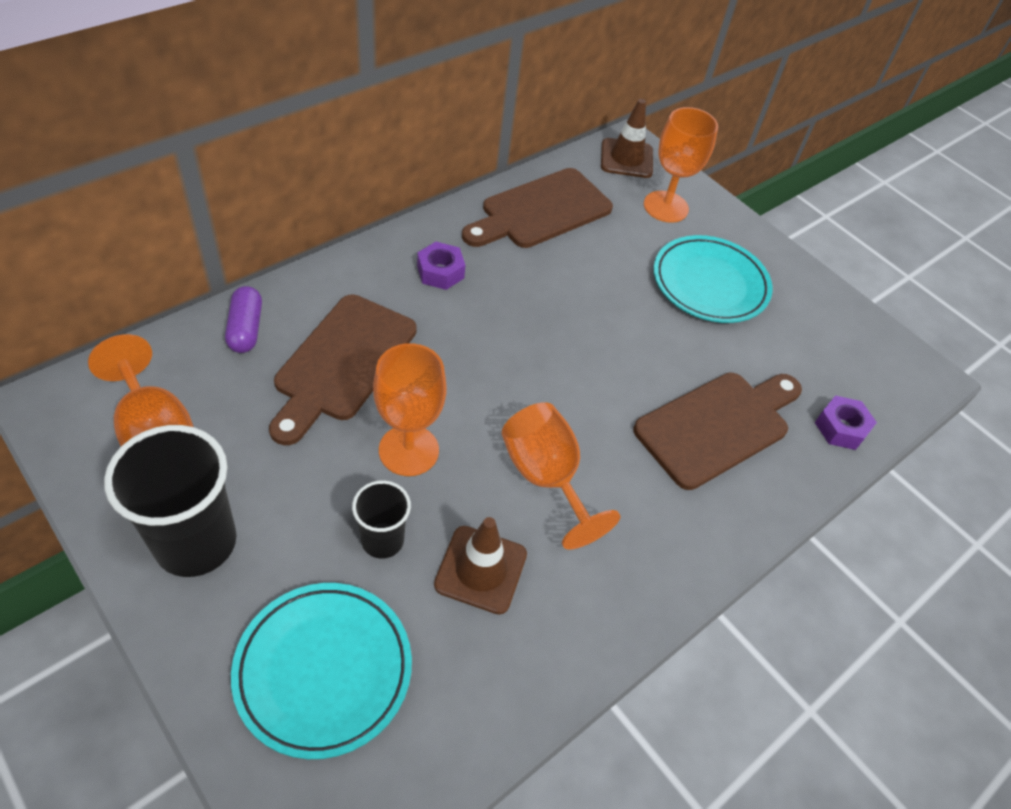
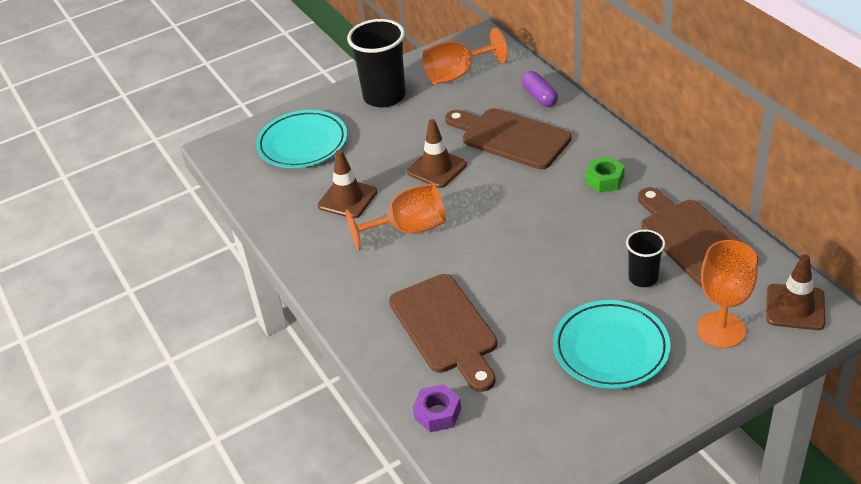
camera: 110 degrees right, 10 degrees down
purple capsule [225,286,262,353] -> purple capsule turned 60 degrees clockwise [521,71,558,107]
black cup [352,480,411,559] -> black cup moved to [626,230,665,287]
orange goblet [373,343,447,476] -> brown traffic cone [407,119,467,188]
purple nut [417,242,465,290] -> green nut [586,157,625,193]

